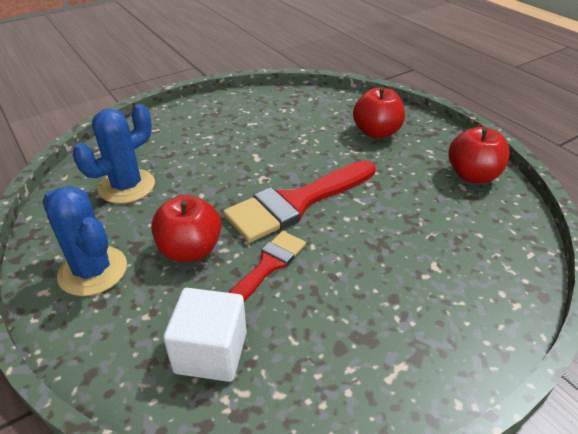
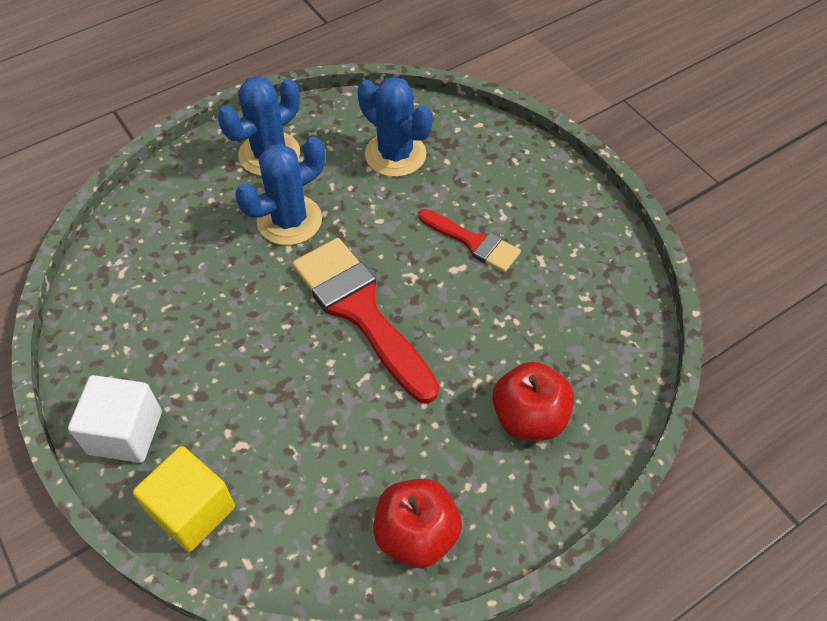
camera: 90 degrees right, 15 degrees up
red apple [151,195,222,262] -> blue cactus [235,137,325,245]
white cube [163,288,247,382] -> white cube moved to [68,375,162,463]
red brush [229,231,306,301] -> red brush moved to [418,209,521,273]
none -> yellow cube [133,446,235,552]

